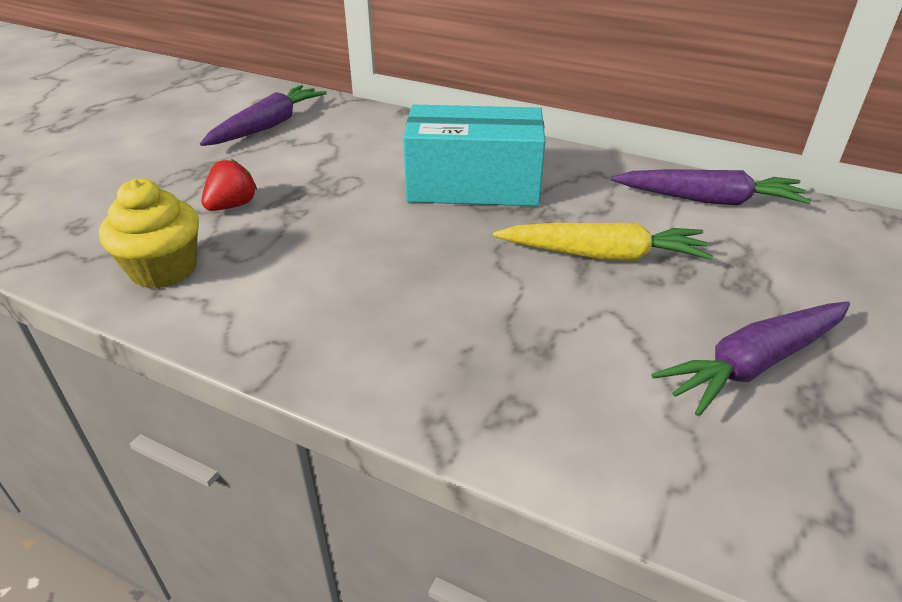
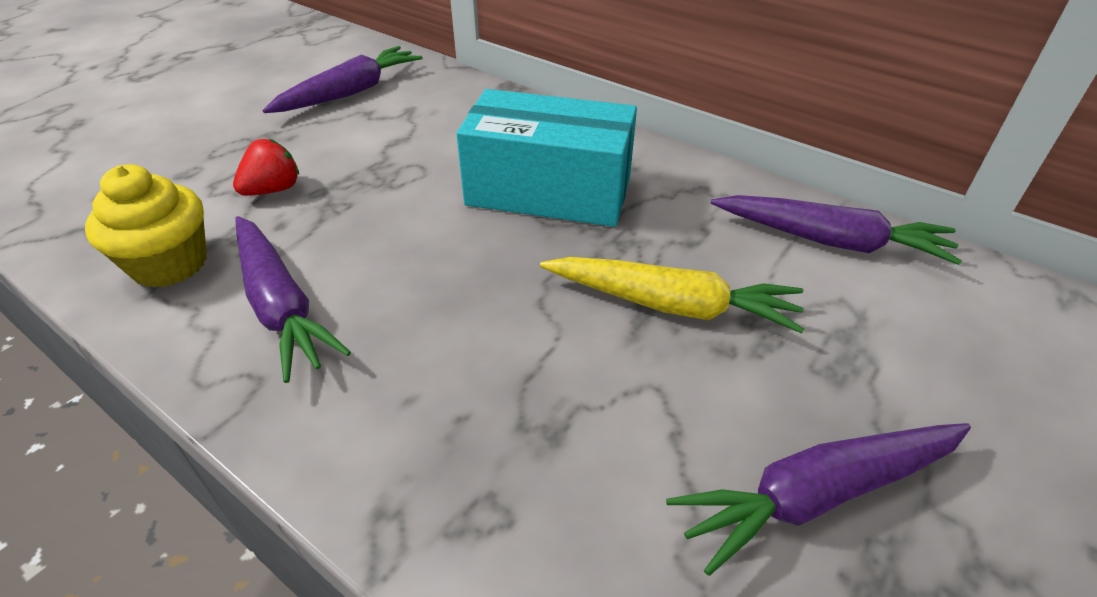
camera: 10 degrees right, 5 degrees up
none -> purple carrot [235,216,351,383]

